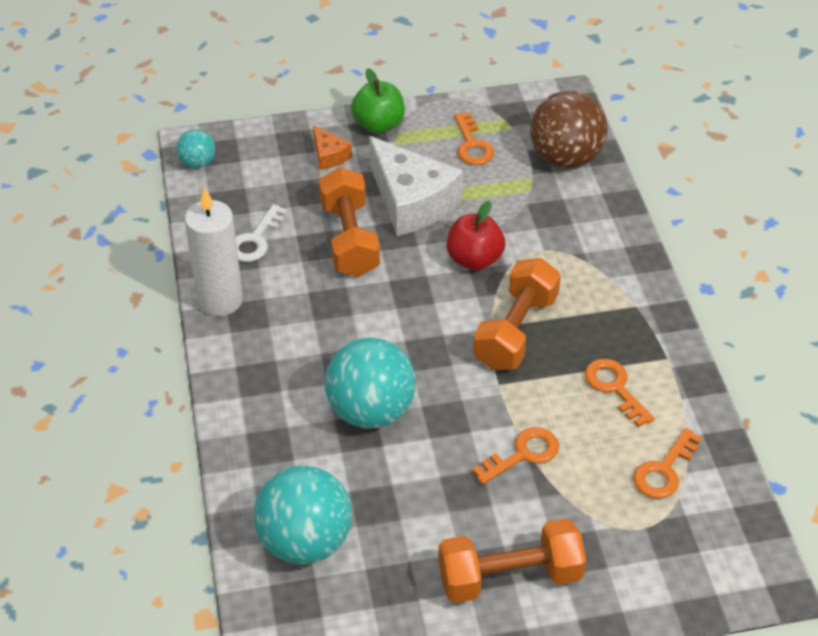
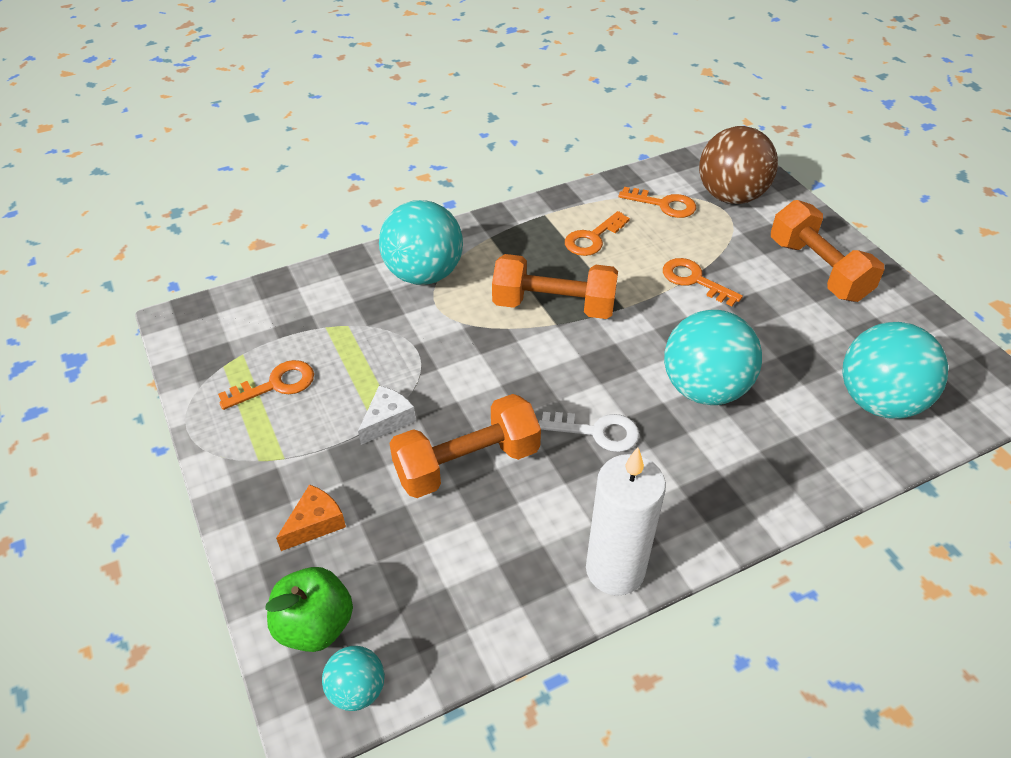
camera: 105 degrees left, 0 degrees up
white key [236,204,287,262] -> white key moved to [539,412,639,452]
green apple [351,68,405,133] -> green apple moved to [265,567,353,652]
white cheese [369,136,463,236] -> white cheese [358,386,416,445], size x0.46
red apple [447,201,505,270] -> none
brown ball [530,90,608,168] -> brown ball moved to [699,126,778,204]
none -> turquoise ball [379,200,463,285]

